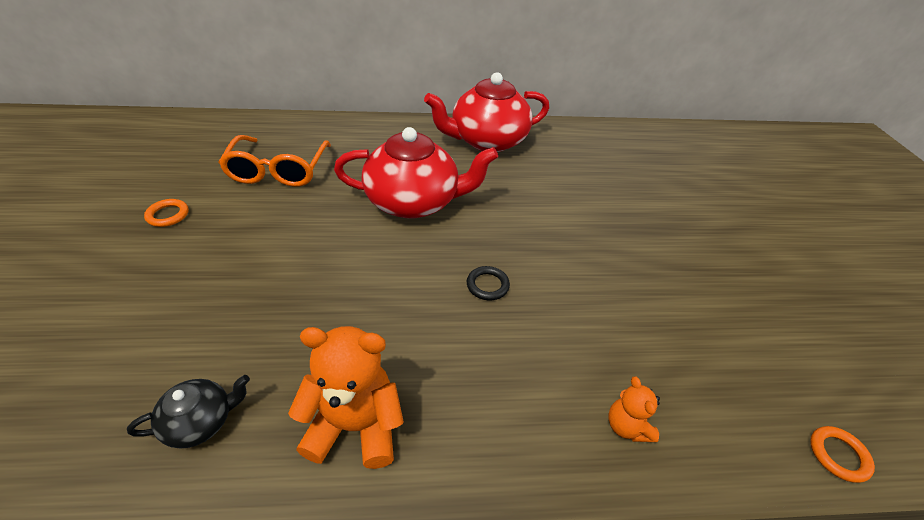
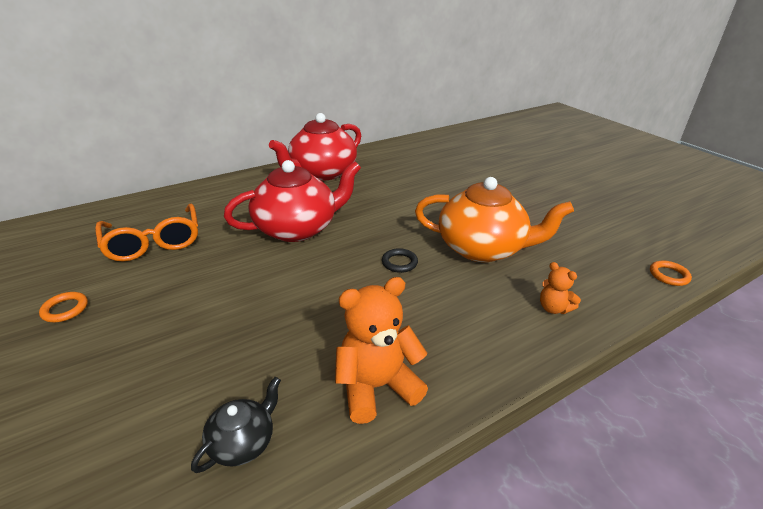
camera: 25 degrees left, 10 degrees down
none -> orange teapot [415,177,574,262]

